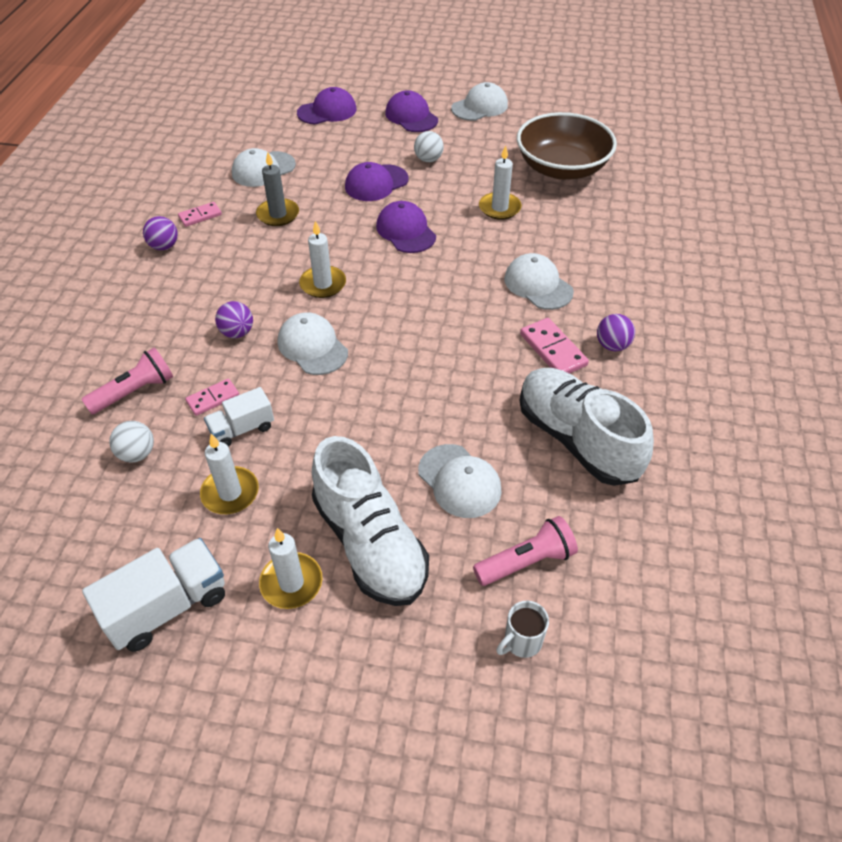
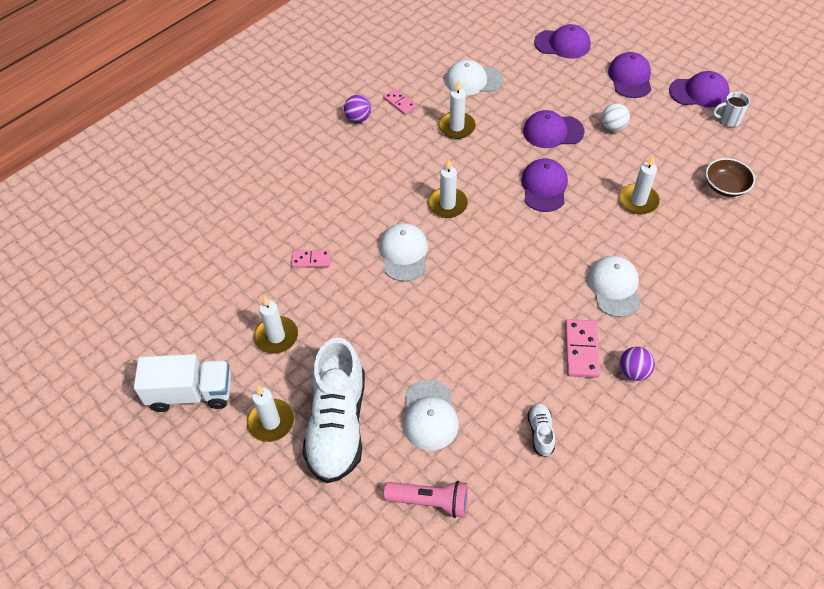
camera: 35 degrees right, 5 degrees up
pink flashlight [81,348,173,414] -> none
white ball [109,421,154,463] -> none
pink domino [178,202,222,227] -> pink domino turned 45 degrees clockwise [383,89,417,115]
white truck [204,387,274,447] -> none
purple ball [215,301,253,338] -> none
grey candle [256,152,299,226] -> white candle [438,80,476,139]
white cap [451,82,508,121] -> purple cap [669,71,730,108]
white mug [496,601,549,658] -> white mug moved to [713,92,750,127]
brown bowl [517,112,617,180] -> brown bowl [706,158,755,197], size x0.50
white shoe [519,368,654,486] -> white shoe [528,403,555,457], size x0.42

